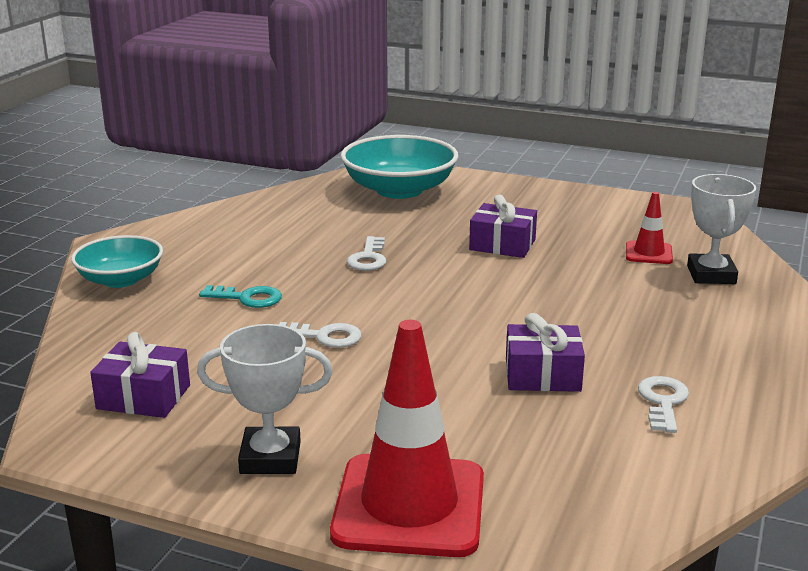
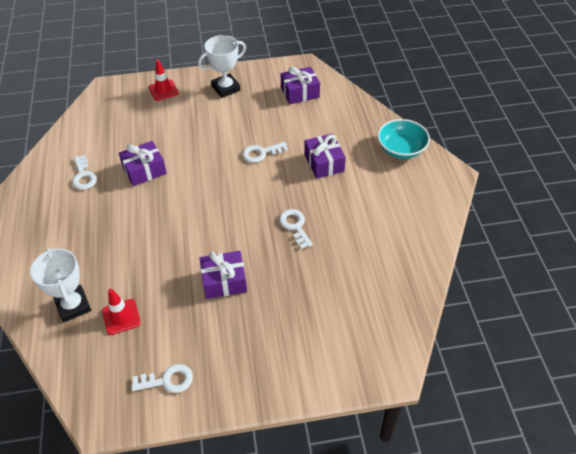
camera: 150 degrees right, 25 degrees up
turquoise key [199,285,282,308] -> purple gift [304,134,346,179]
red traffic cone [330,320,484,557] -> red traffic cone [149,60,179,101], size x0.48
turquoise bowl [340,135,458,199] -> none
none -> white key [131,364,193,393]

